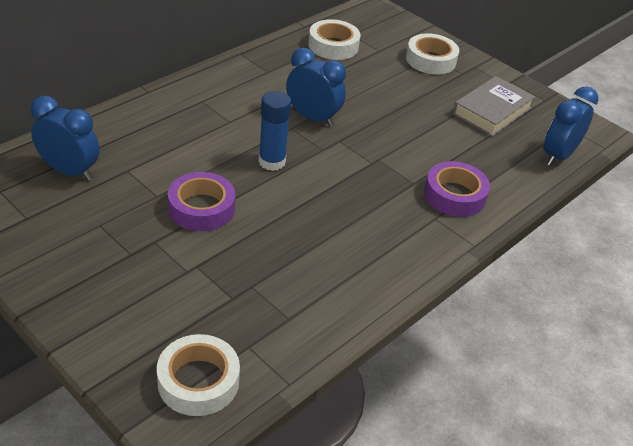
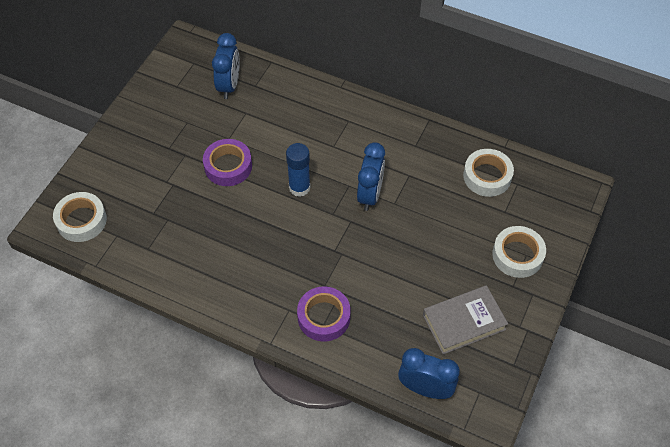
camera: 75 degrees right, 15 degrees up
grey book [453,76,535,137] -> grey book turned 45 degrees counterclockwise [423,285,508,355]

